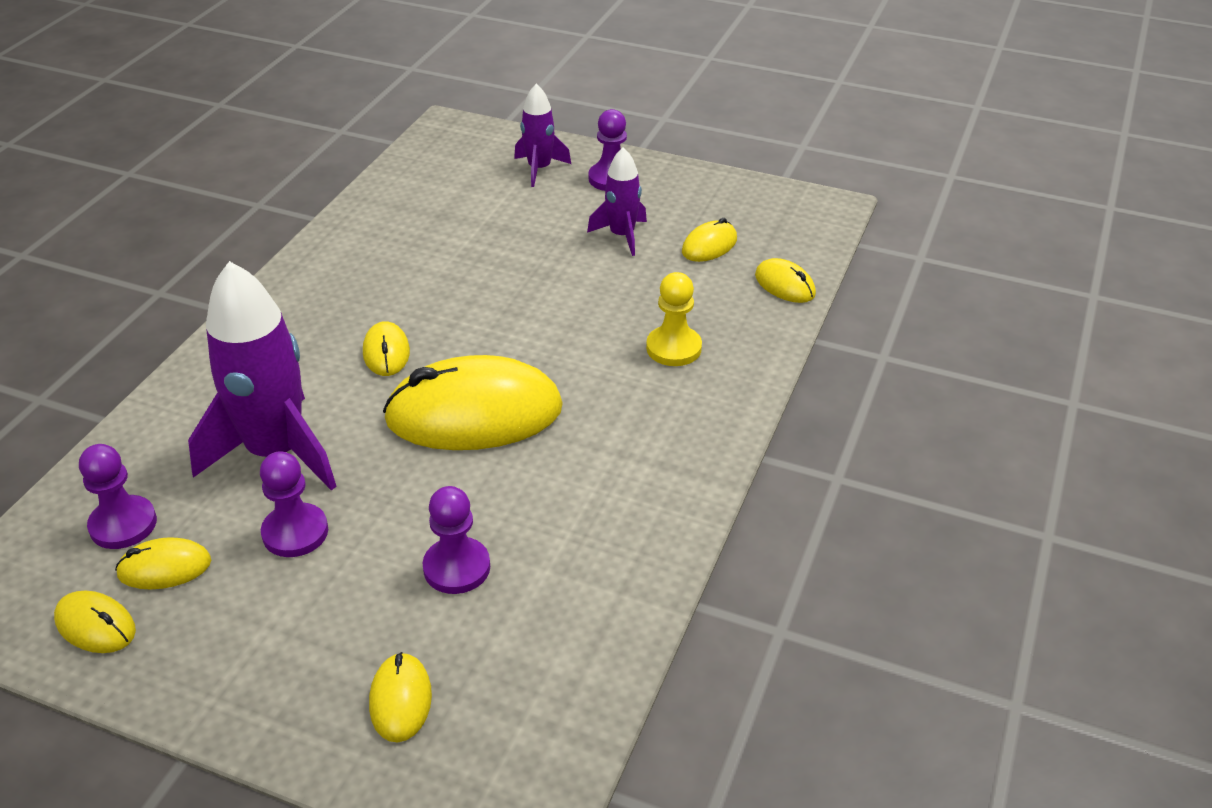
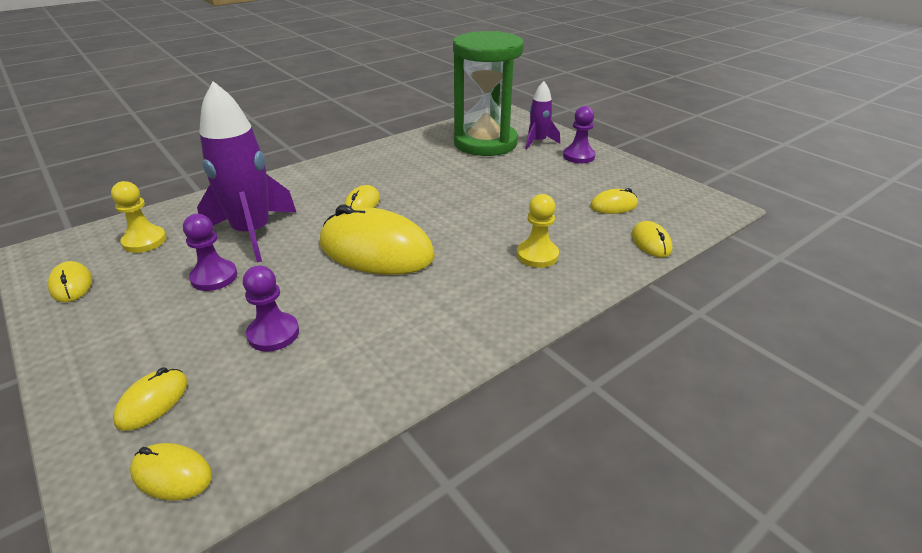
camera: 30 degrees right, 5 degrees down
purple pawn [79,444,157,549] -> yellow pawn [111,181,167,253]
yellow mouse [115,537,211,589] -> yellow mouse moved to [130,443,212,501]
purple rocket [587,147,647,256] -> none
none -> green hourglass [453,31,524,156]

